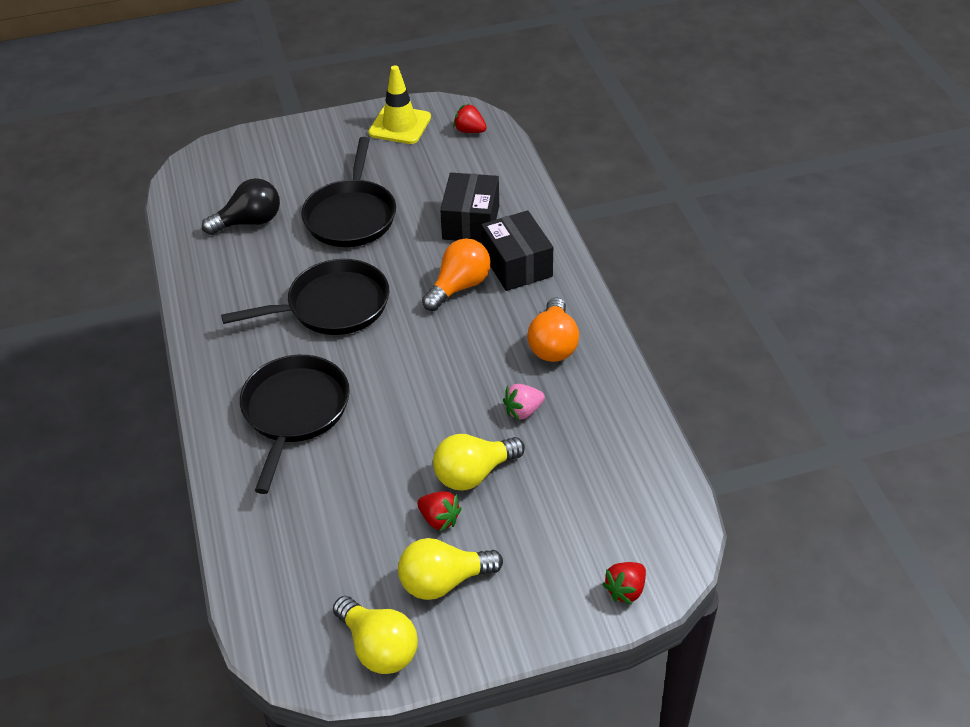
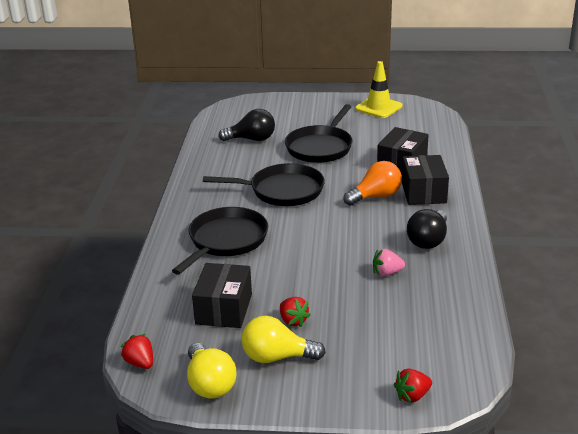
camera: 20 degrees right, 15 degrees down
yellow light bulb [433,434,525,490] -> none
red strawberry [453,103,487,133] -> red strawberry moved to [121,334,153,369]
orange light bulb [527,297,579,362] -> black light bulb [407,209,447,249]
none -> black box [192,263,252,328]

